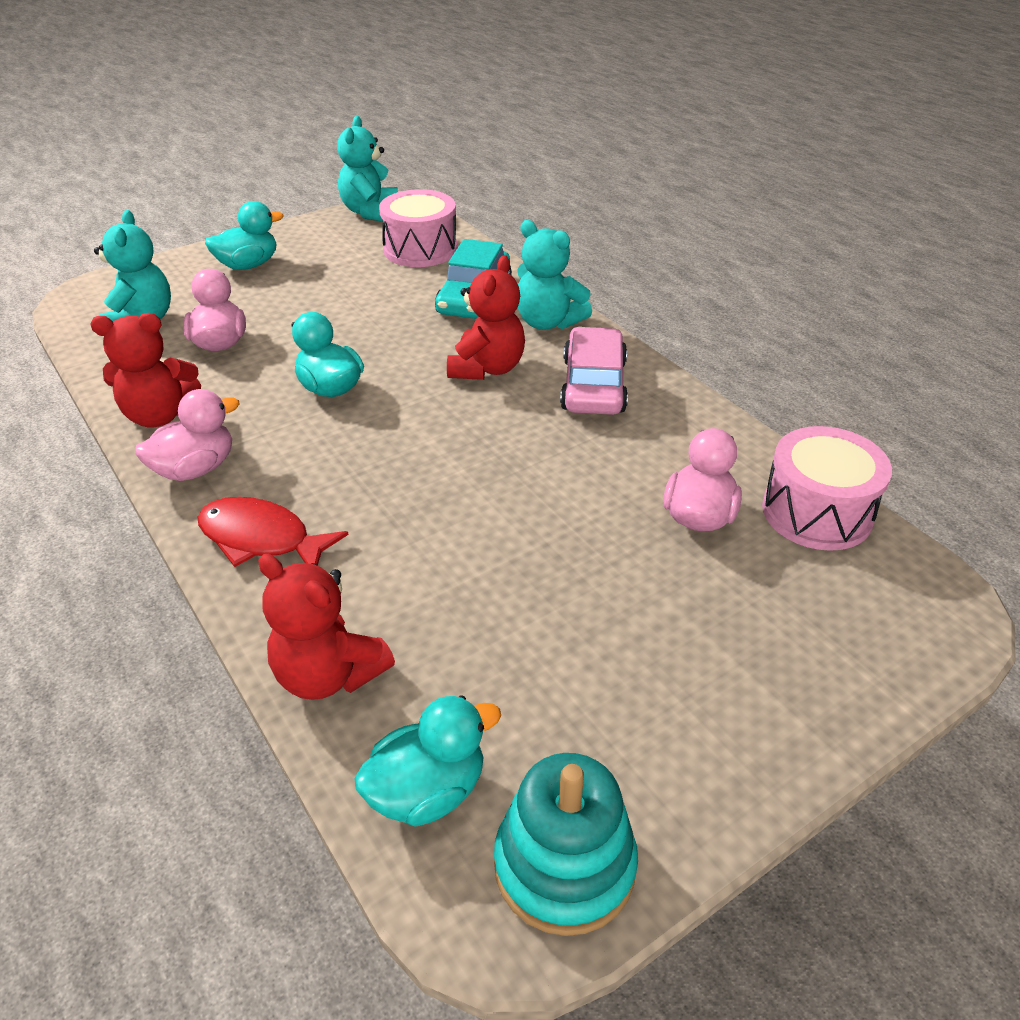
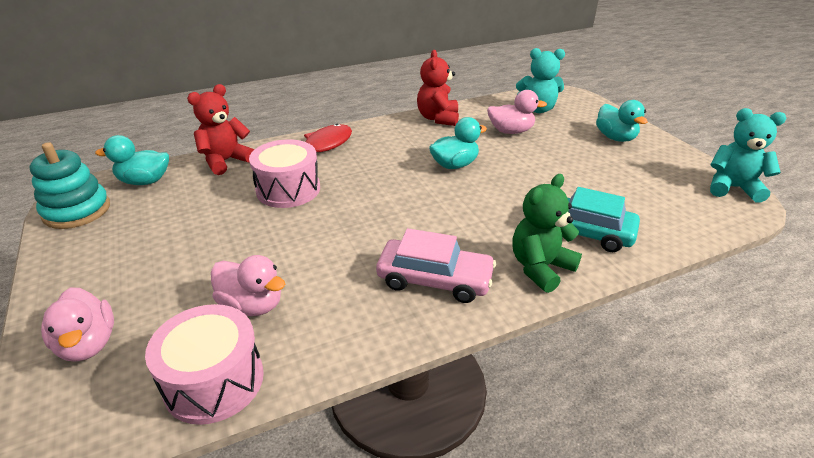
camera: 100 degrees right, 5 degrees down
pink duck [135,389,240,481] -> pink duck moved to [41,288,114,361]
turquoise duck [354,695,501,827] -> turquoise duck turned 105 degrees clockwise [95,135,169,185]
pink drum [379,189,457,267] -> pink drum moved to [249,139,320,208]
red teddy bear [447,255,525,380] -> none
turquoise teddy bear [517,220,592,330] -> green teddy bear [512,174,582,293]

